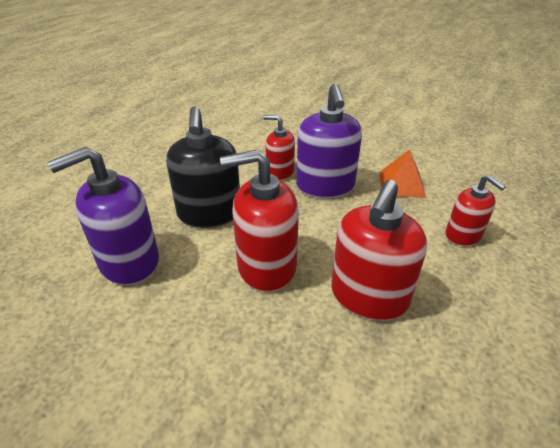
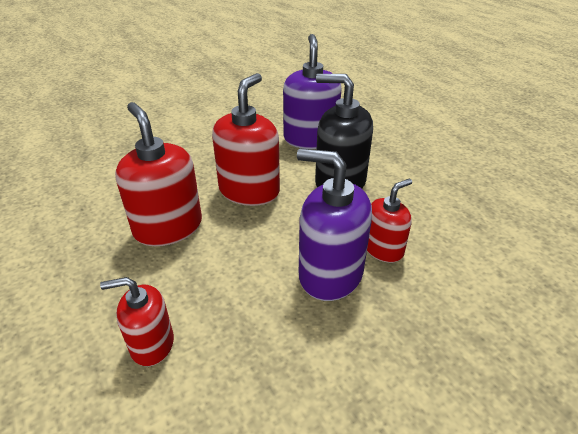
camera: 120 degrees right, 0 degrees up
orange pyramid [379,150,426,198] -> none

